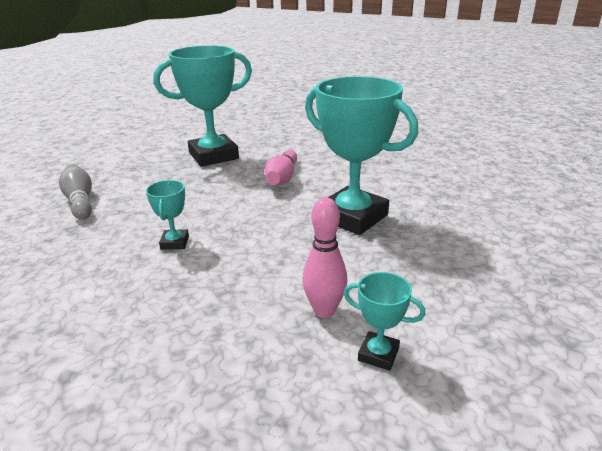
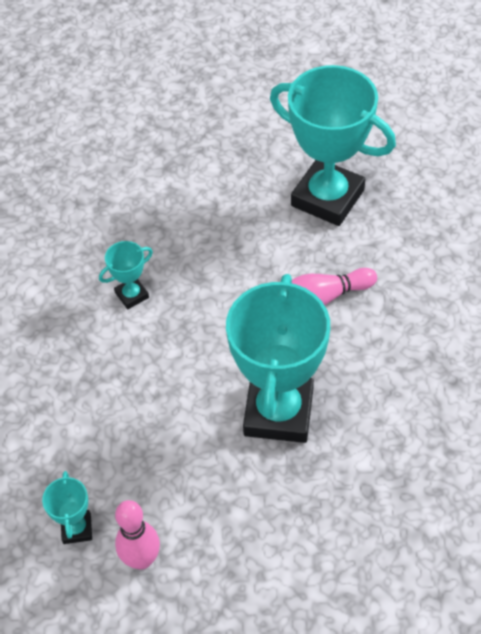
camera: 60 degrees right, 25 degrees up
grey bowling pin [59,164,92,220] -> none
pink bowling pin [302,198,347,318] -> pink bowling pin moved to [115,500,160,570]

